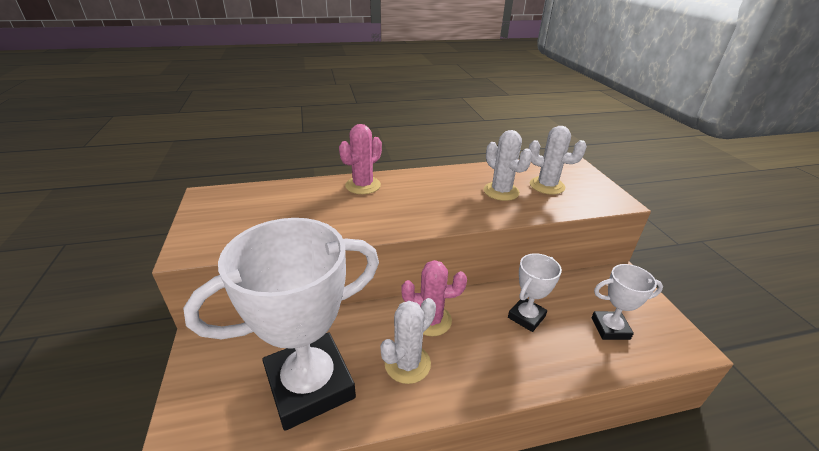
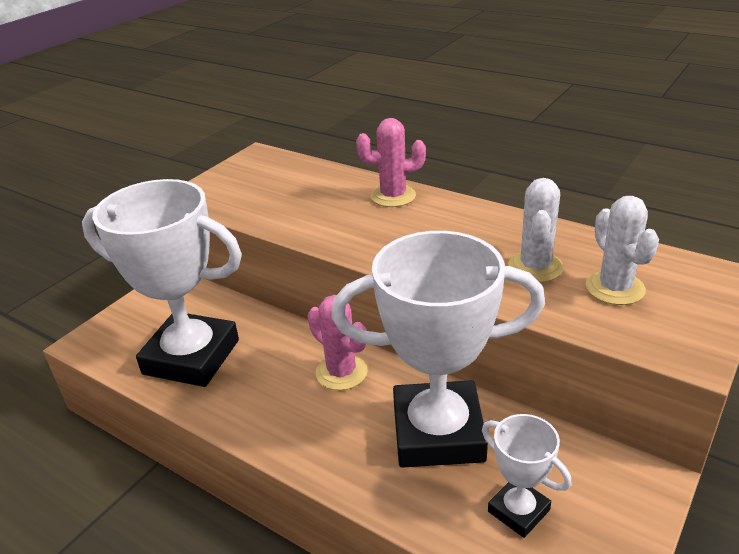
camera: 50 degrees right, 0 degrees up
white cactus [380,298,436,384] -> none
white trophy [508,253,562,332] -> white trophy [332,231,545,468], size x2.12

